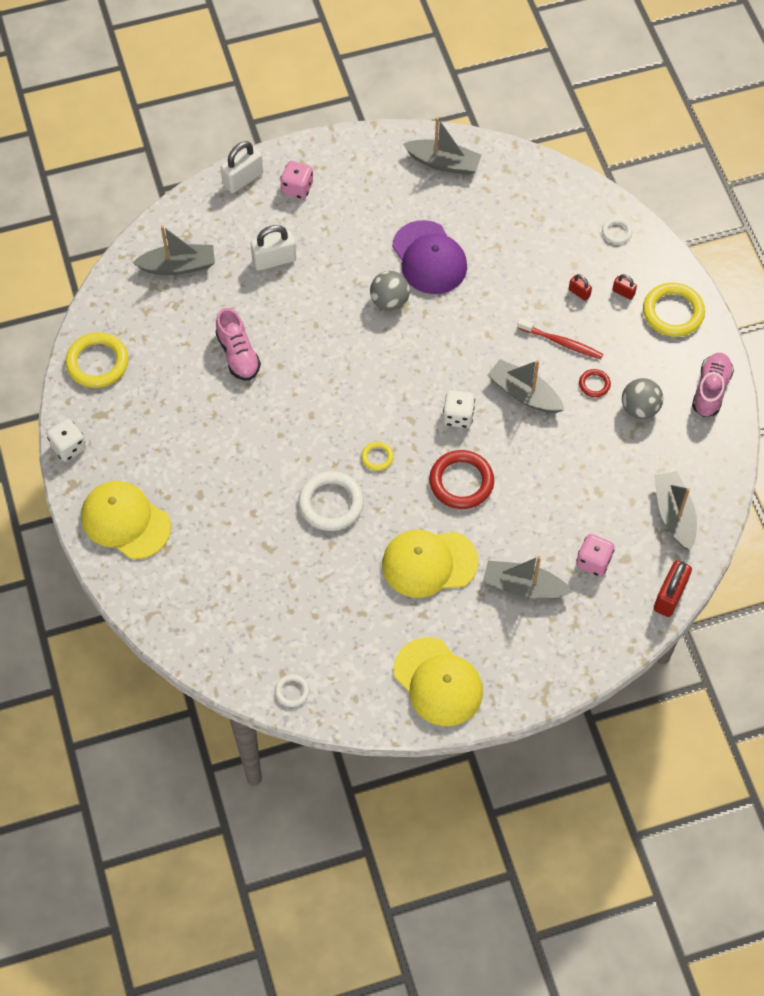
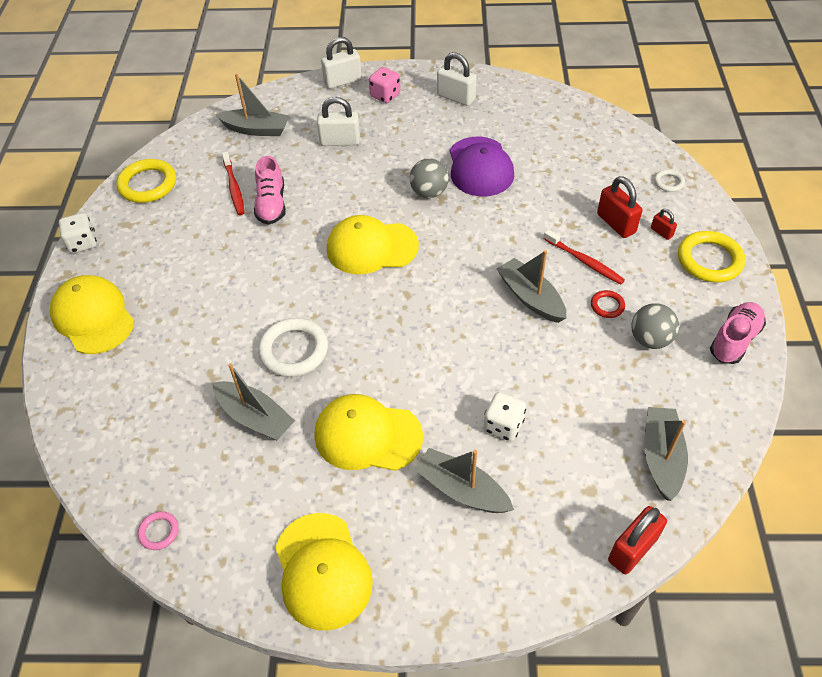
camera: 20 degrees right, 10 degrees down
white ring [275,674,309,707] -> pink ring [138,511,179,550]
yellow ring [361,441,394,471] -> none
grey boat [403,117,482,175] -> grey boat moved to [212,363,295,441]
red ring [429,450,494,509] -> none
white dice [443,390,475,428] -> white dice moved to [484,392,526,441]
red padlock [569,274,592,301] -> red padlock [597,176,643,238], size x1.92
pink dice [576,534,614,576] -> none
none -> red toothbrush [222,152,245,215]
none -> yellow cap [327,215,419,274]
none -> white padlock [437,52,477,106]

